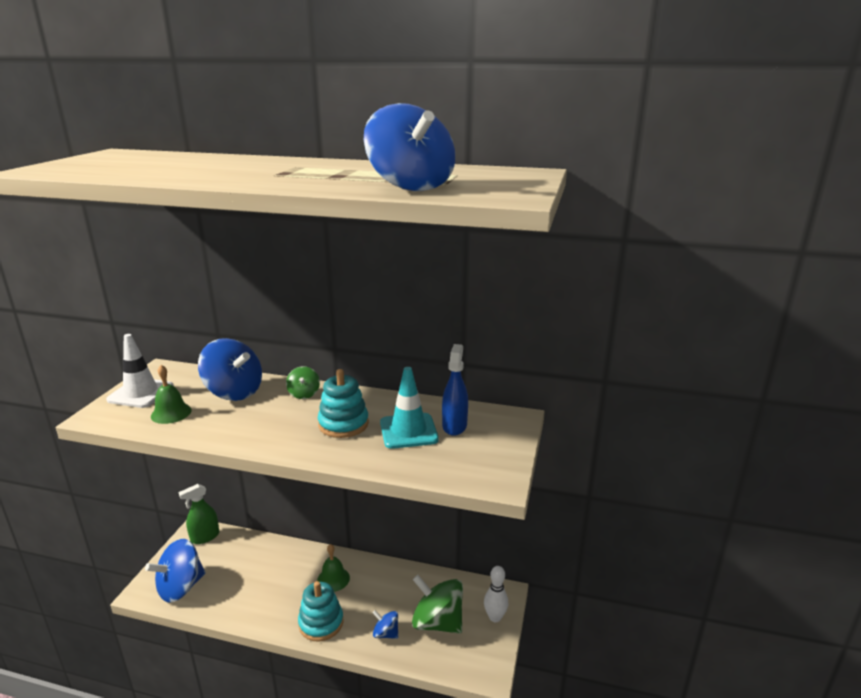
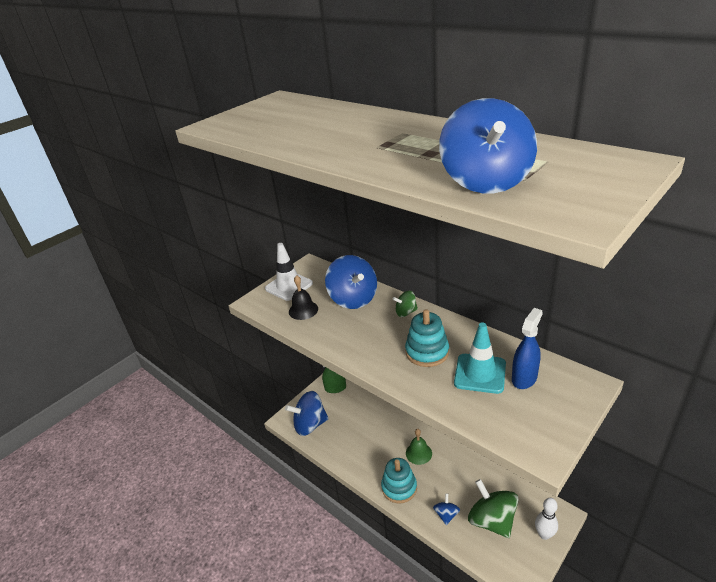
camera: 30 degrees right, 10 degrees up
green bell [151,365,192,424] -> black bell [289,275,318,320]
green spinning top [286,366,320,399] -> green spinning top turned 60 degrees clockwise [393,290,418,317]
blue spinning top [373,610,398,639] -> blue spinning top turned 45 degrees clockwise [433,493,460,525]

